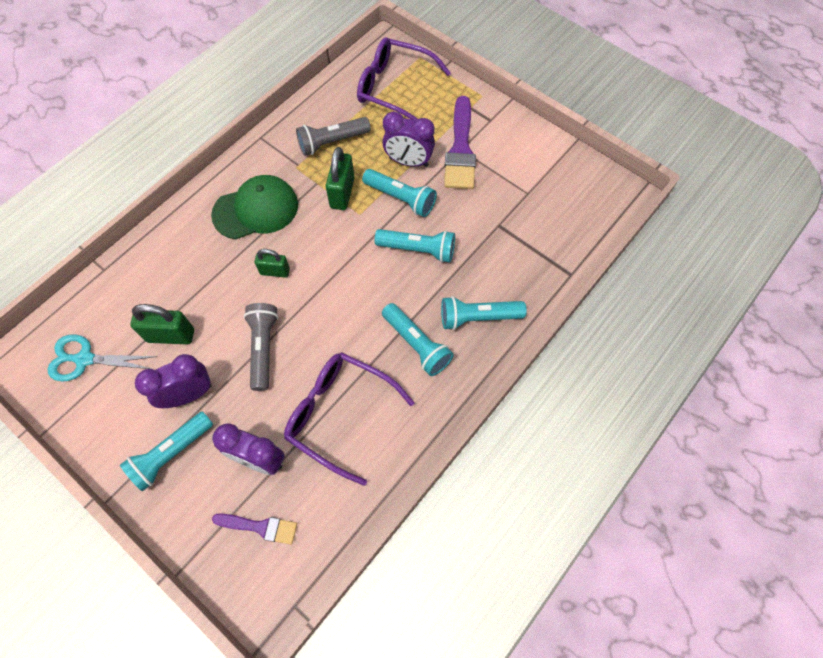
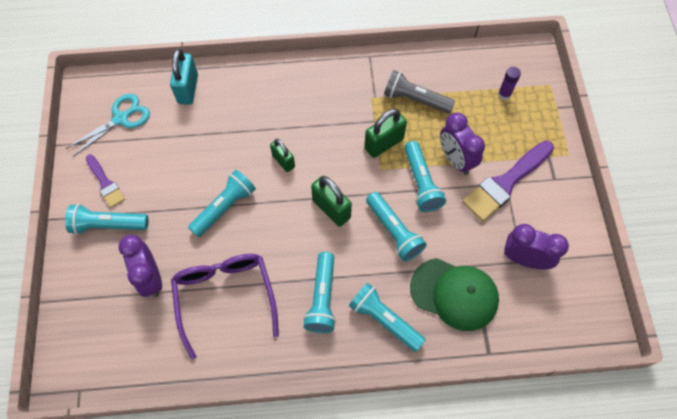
camera: 45 degrees right, 0 degrees up
turquoise scissors [48,334,157,381] -> turquoise scissors turned 90 degrees clockwise [66,94,150,157]
green padlock [130,304,194,344] -> green padlock moved to [311,176,352,227]
purple clock [135,354,212,408] -> purple clock moved to [504,224,569,269]
green cap [211,175,298,240] -> green cap moved to [410,258,499,331]
purple brush [212,513,297,545] -> purple brush moved to [86,154,125,208]
grey flashlight [244,303,279,391] -> turquoise flashlight [188,170,256,237]
purple glasses [357,38,451,121] -> purple glue stick [498,67,521,100]
none -> turquoise padlock [170,49,198,105]

